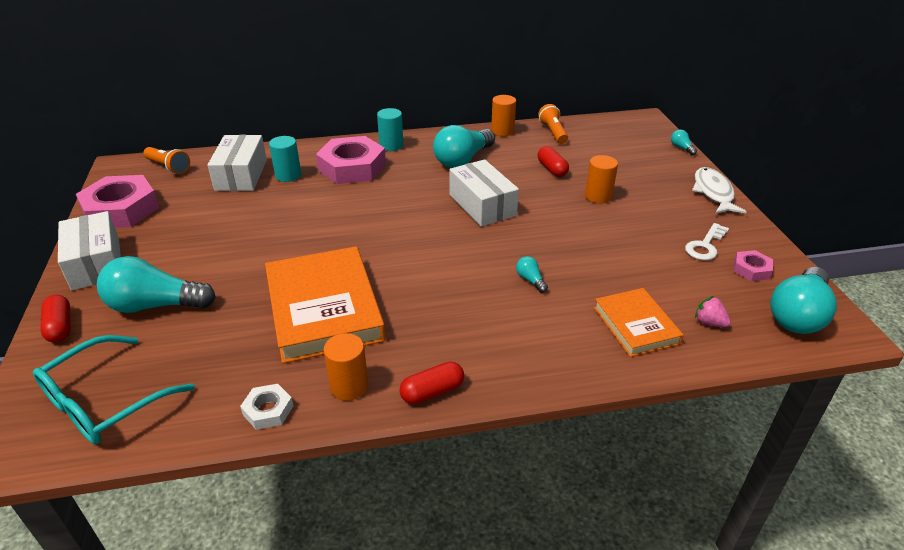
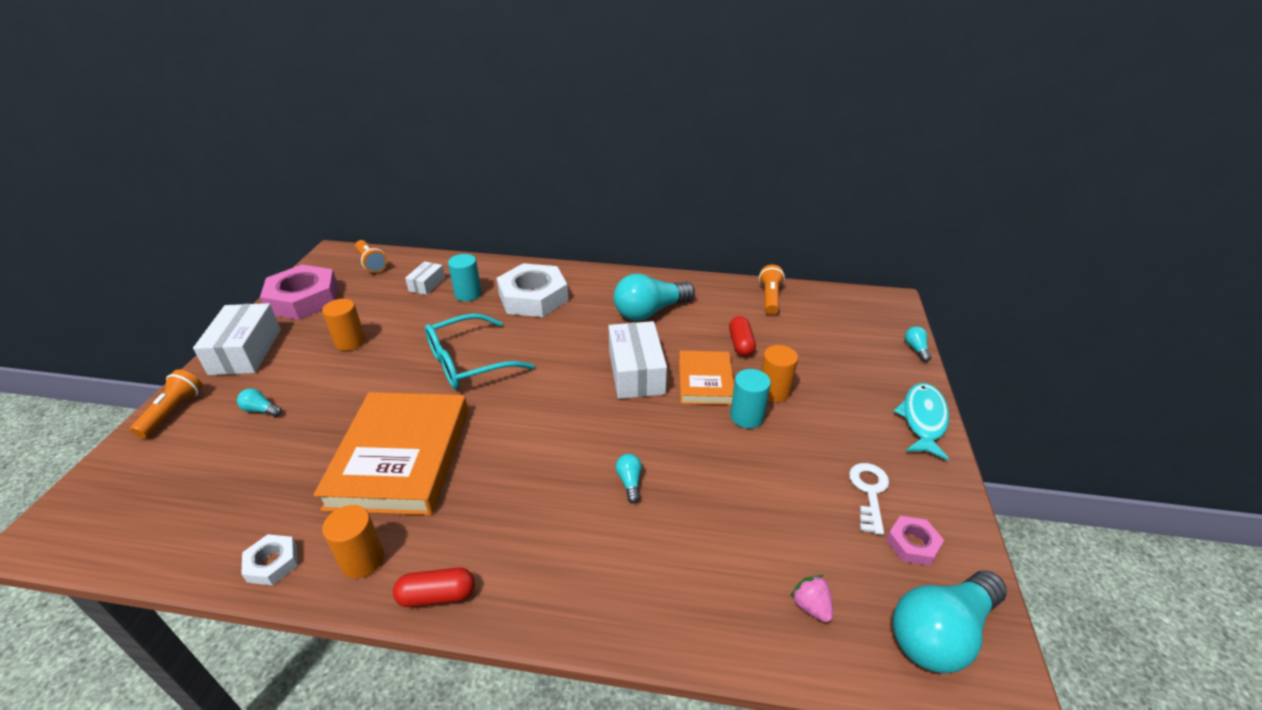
camera: 20 degrees right, 0 degrees up
turquoise glasses [33,335,195,444] -> turquoise glasses moved to [425,313,534,389]
red capsule [40,295,70,343] -> orange flashlight [130,369,203,438]
turquoise light bulb [97,256,216,313] -> turquoise light bulb [237,388,282,417], size x0.43
white box [207,135,267,191] -> white box [405,261,445,295], size x0.54
pink nut [316,136,386,184] -> white nut [497,263,569,317]
turquoise cylinder [377,108,403,151] -> turquoise cylinder moved to [730,369,771,429]
orange cylinder [491,95,516,136] -> orange cylinder moved to [322,299,366,351]
orange book [594,288,684,357] -> orange book moved to [679,351,734,405]
white key [685,223,729,260] -> white key turned 135 degrees clockwise [849,463,889,535]
white fish [692,167,747,214] -> turquoise fish [893,383,949,461]

